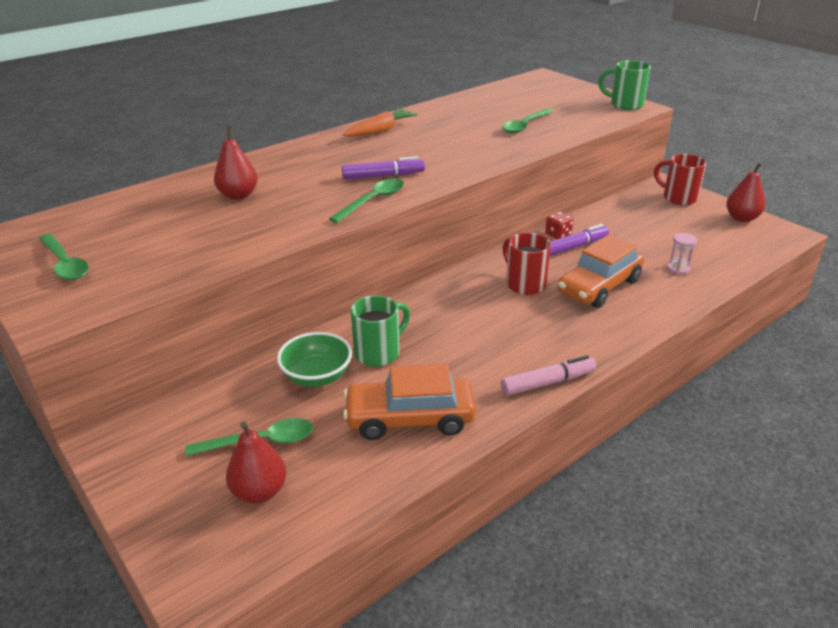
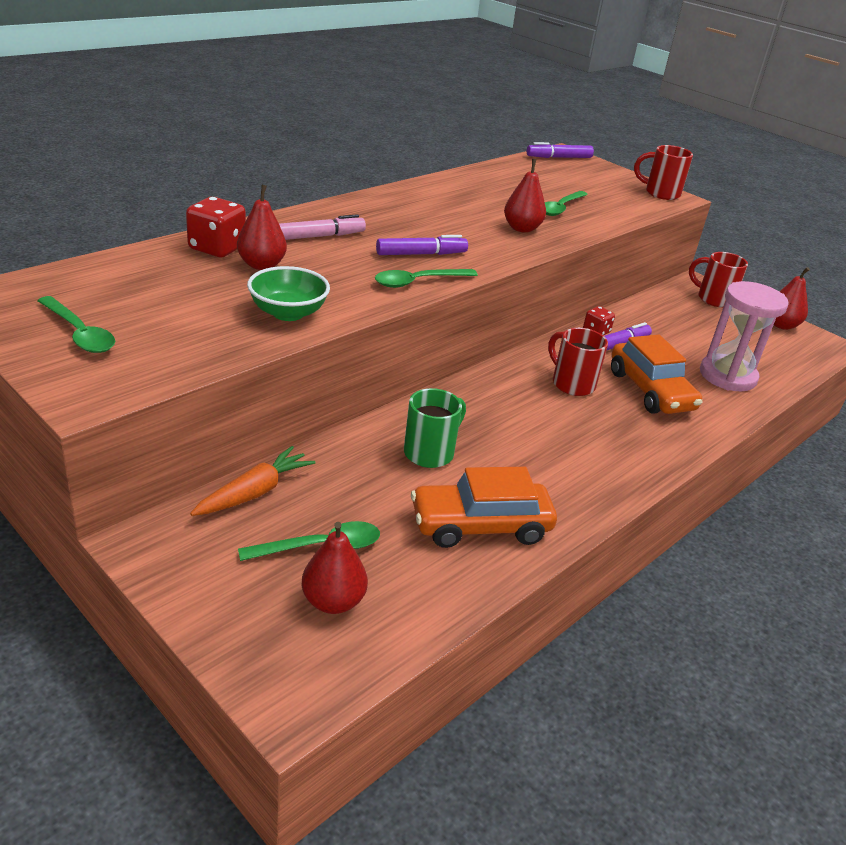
camera: 10 degrees left, 0 degrees up
green bowl [277,332,352,387] -> green bowl moved to [247,266,330,321]
green spoon [329,179,404,223] -> green spoon turned 150 degrees counterclockwise [375,269,478,288]
orange carrot [343,109,418,137] -> orange carrot moved to [190,446,315,516]
pink marker [501,355,596,396] -> pink marker moved to [279,214,366,240]
orange car [558,235,644,308] -> orange car turned 60 degrees counterclockwise [611,334,703,414]
green mug [598,60,651,110] -> red mug [634,145,693,200]
pink hourglass [667,233,697,275] -> pink hourglass [700,281,789,391], size x2.40
none -> red dice [186,197,246,257]
none -> red pear [504,159,546,233]
none -> purple marker [527,142,594,158]

